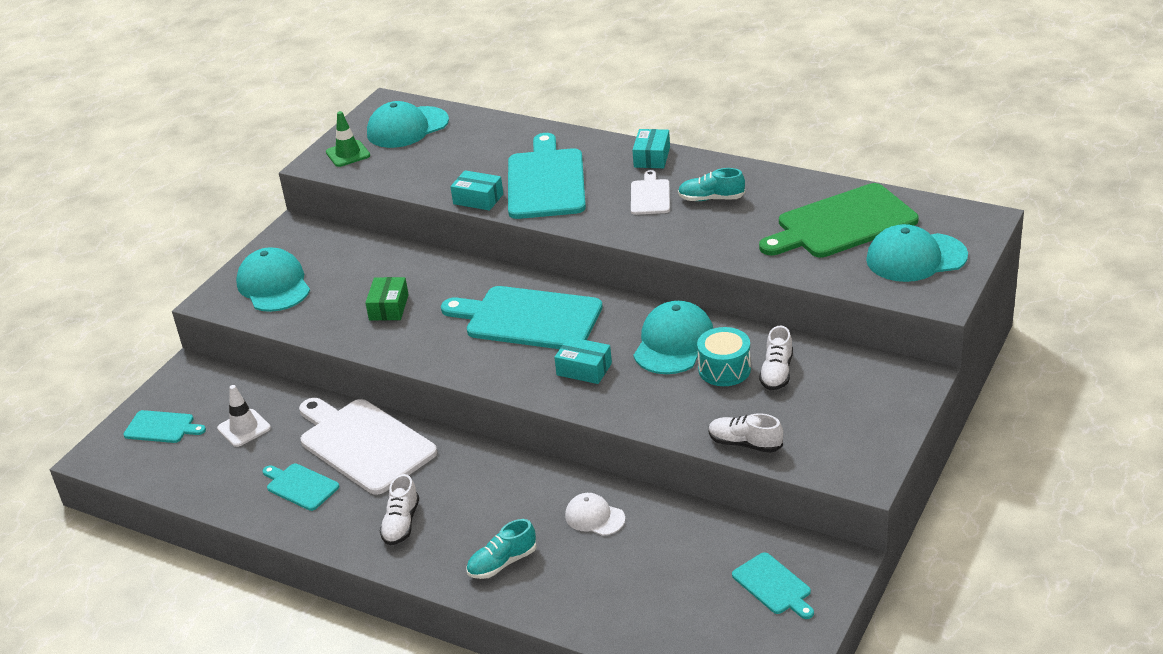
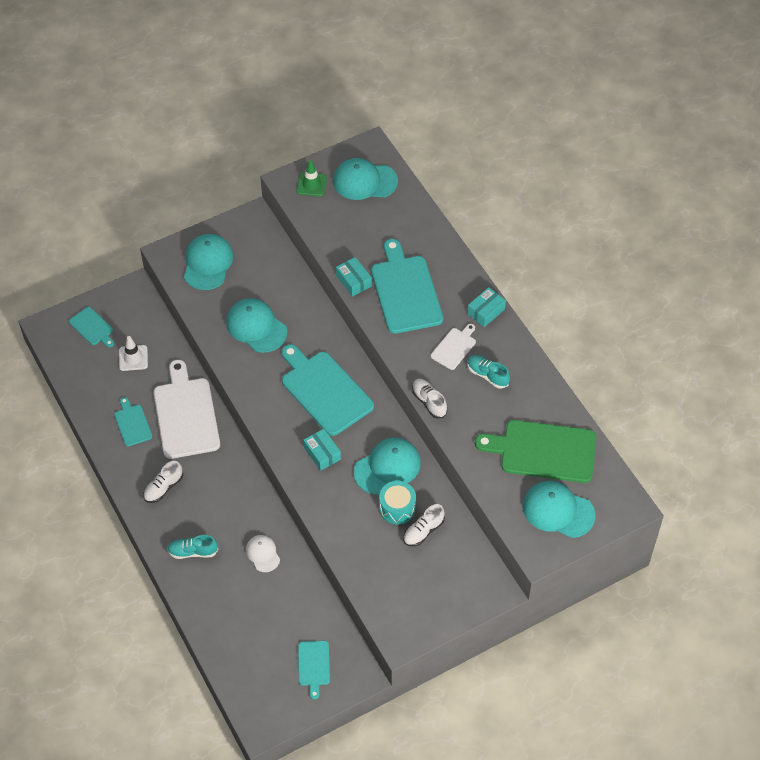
camera: 30 degrees right, 20 degrees up
green box [365,277,409,320] -> turquoise cap [226,298,287,353]
turquoise cutting board [508,133,586,219] -> turquoise cutting board turned 45 degrees counterclockwise [371,239,443,334]
white shoe [709,413,783,453] -> white shoe moved to [412,379,447,418]

